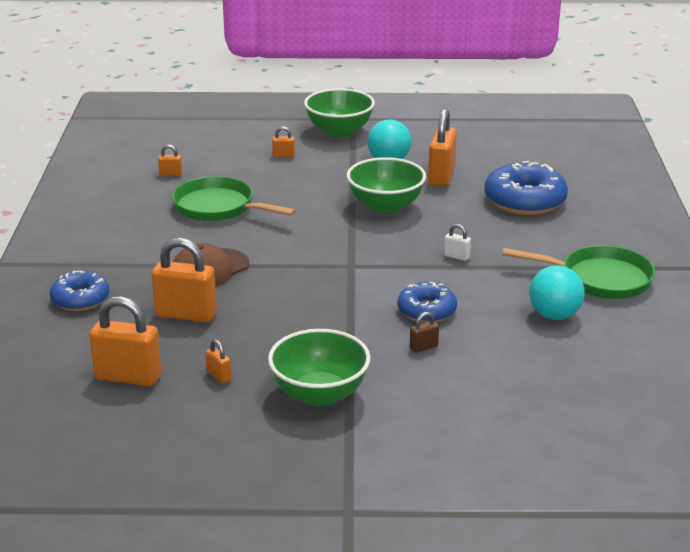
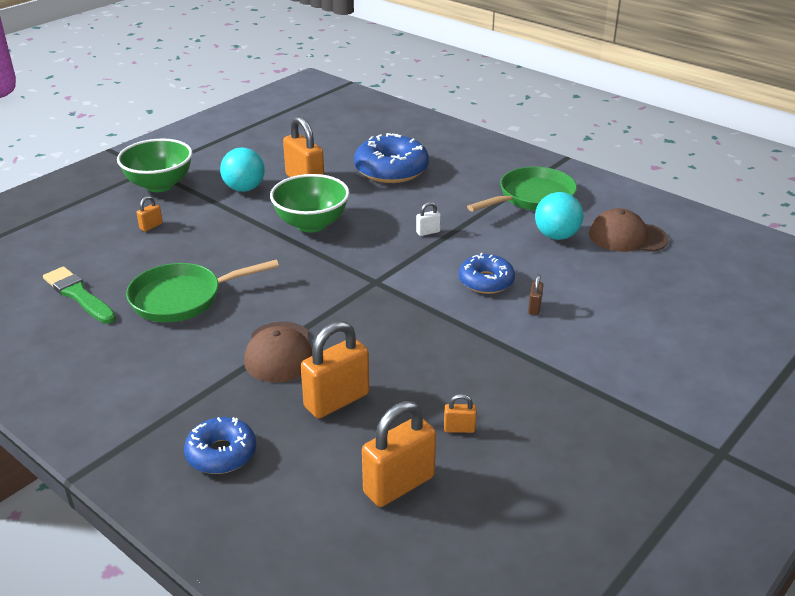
camera: 50 degrees left, 5 degrees up
orange padlock [158,144,182,176] -> green brush [43,266,116,324]
green bowl [268,329,370,407] -> none
none -> brown cap [589,208,669,252]

